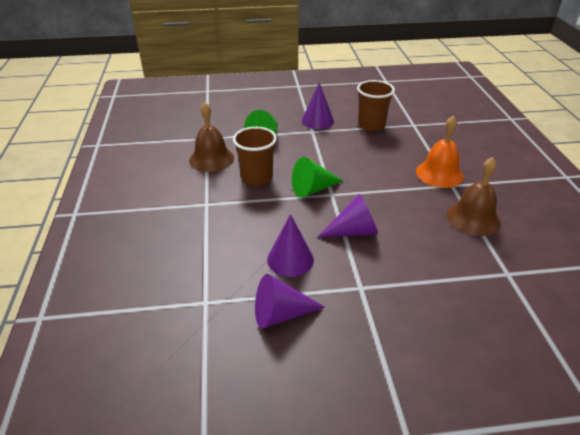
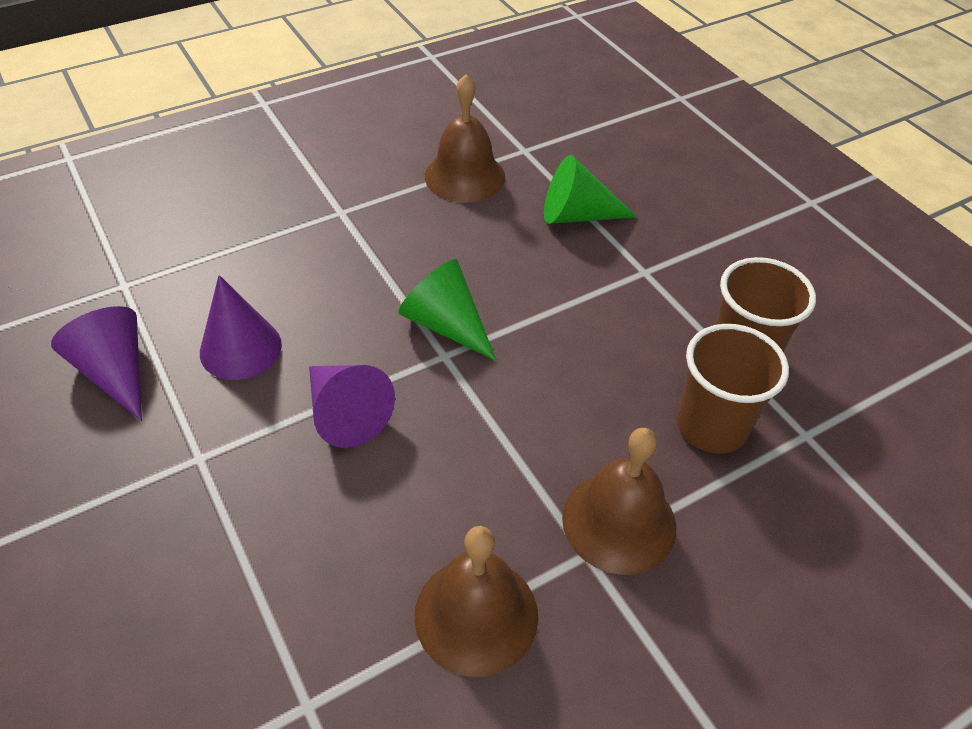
camera: 65 degrees right, 10 degrees up
brown cup [233,127,277,186] -> brown cup moved to [677,324,789,454]
purple cone [302,82,334,129] -> none
orange bell [416,115,464,188] -> brown bell [562,428,677,575]

